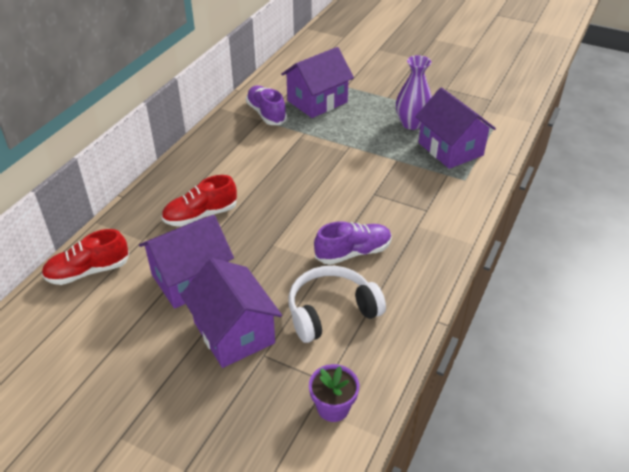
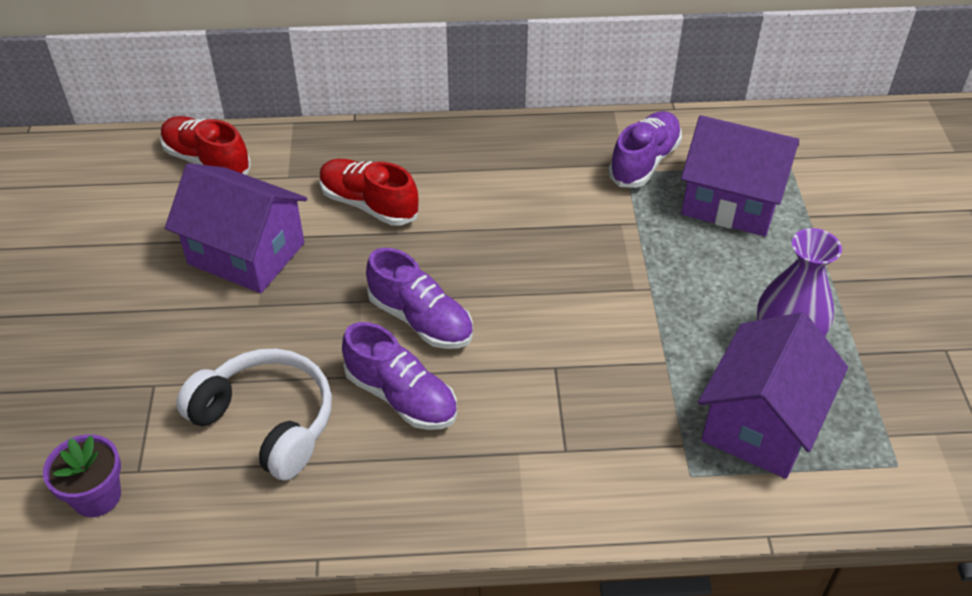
camera: 60 degrees right, 5 degrees up
purple house [181,258,282,368] -> none
none -> purple shoe [366,248,473,349]

